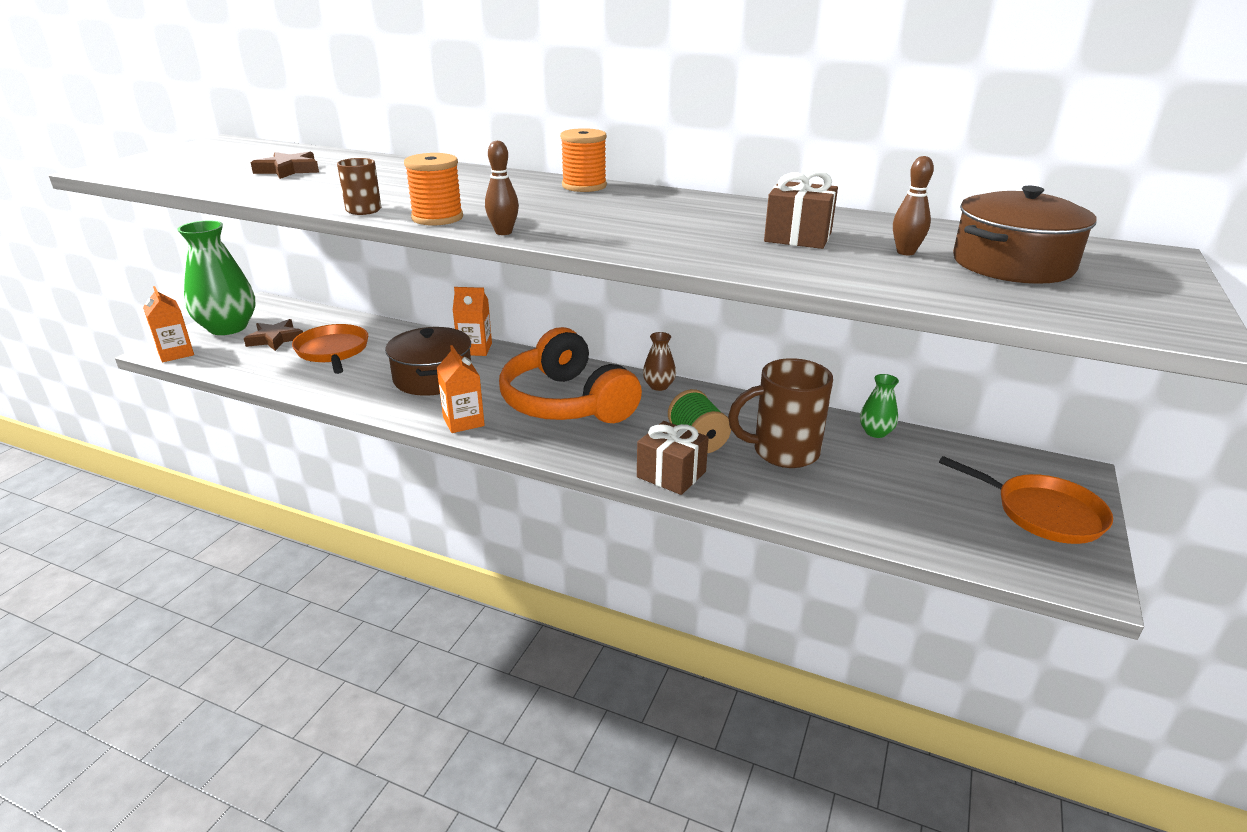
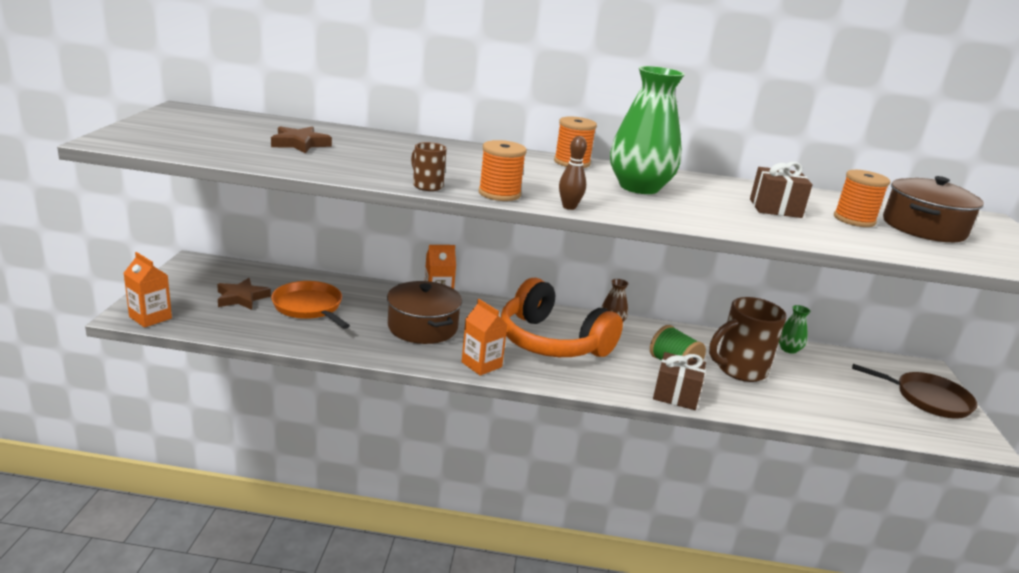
camera: 20 degrees left, 5 degrees down
green vase [177,221,255,335] -> green vase moved to [610,66,685,194]
brown bowling pin [893,156,934,255] -> orange spool [834,170,890,227]
orange pan [939,456,1113,544] -> brown pan [852,364,978,419]

